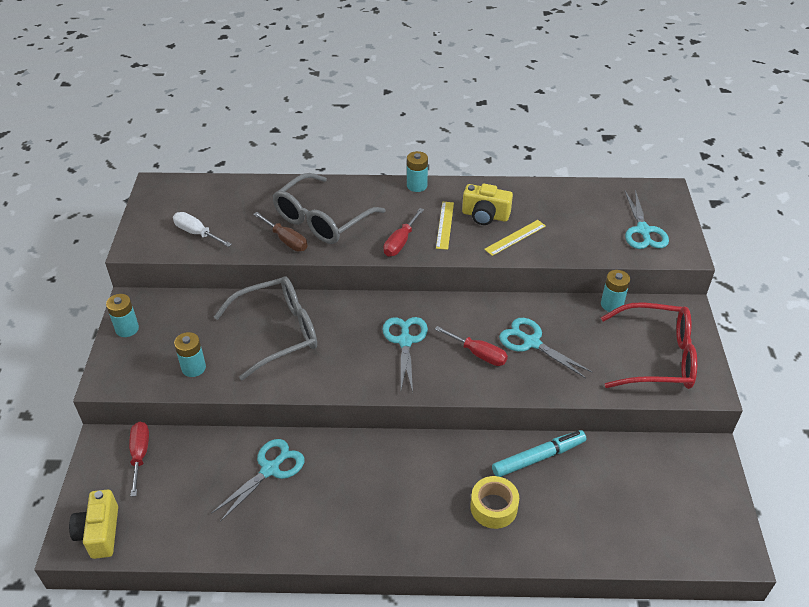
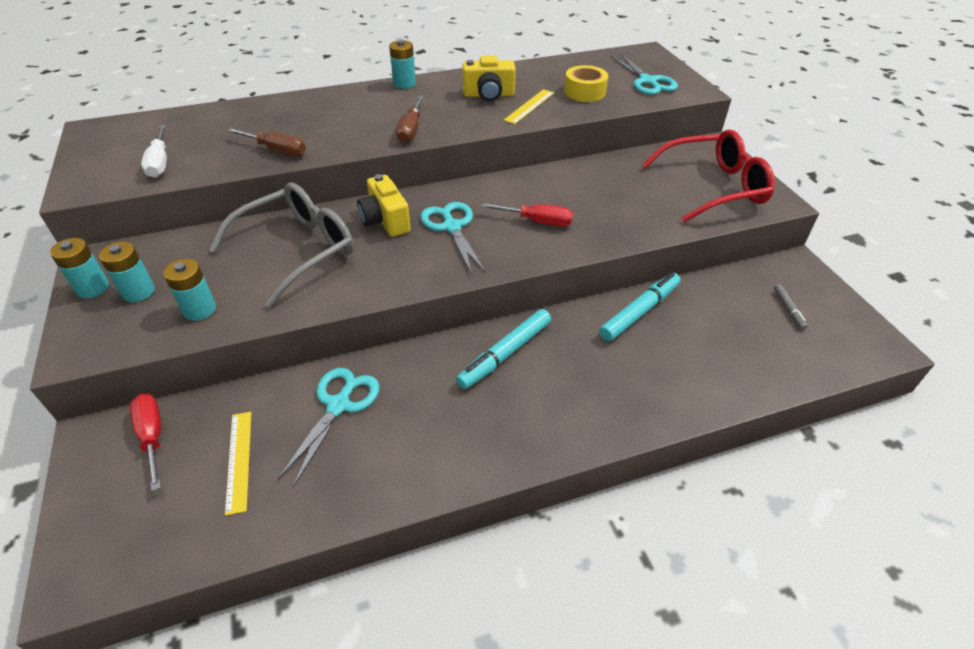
camera: 20 degrees left, 0 degrees up
yellow camera [69,489,118,559] -> yellow camera moved to [357,174,411,237]
white screwdriver [173,212,232,247] -> white screwdriver turned 120 degrees counterclockwise [141,125,167,178]
grey glasses [273,173,385,244] -> none
red screwdriver [384,208,424,257] -> brown screwdriver [396,96,424,143]
yellow ruler [436,202,454,250] -> yellow ruler moved to [225,412,251,516]
yellow tape [470,476,519,529] -> yellow tape moved to [564,65,608,102]
turquoise scissors [499,318,592,378] -> none
turquoise battery [601,270,630,312] -> turquoise battery moved to [99,242,155,302]
none -> turquoise marker [456,309,551,389]
none -> grey marker [774,284,808,330]

